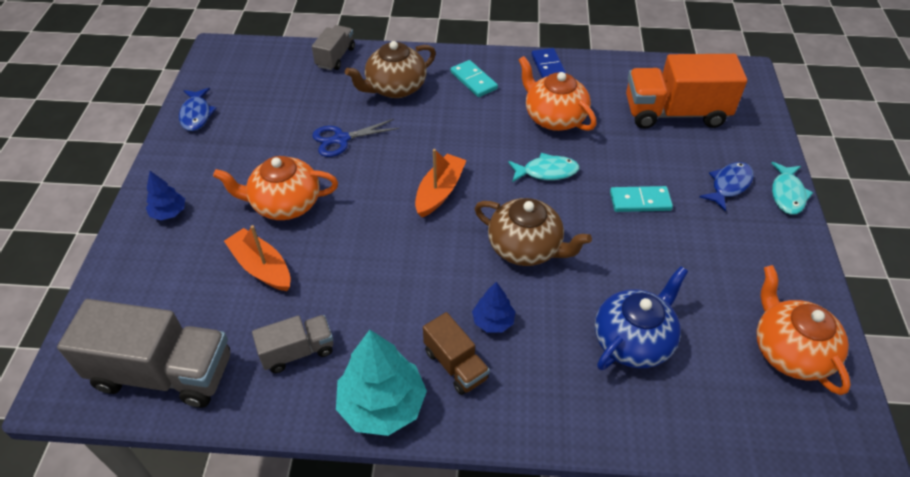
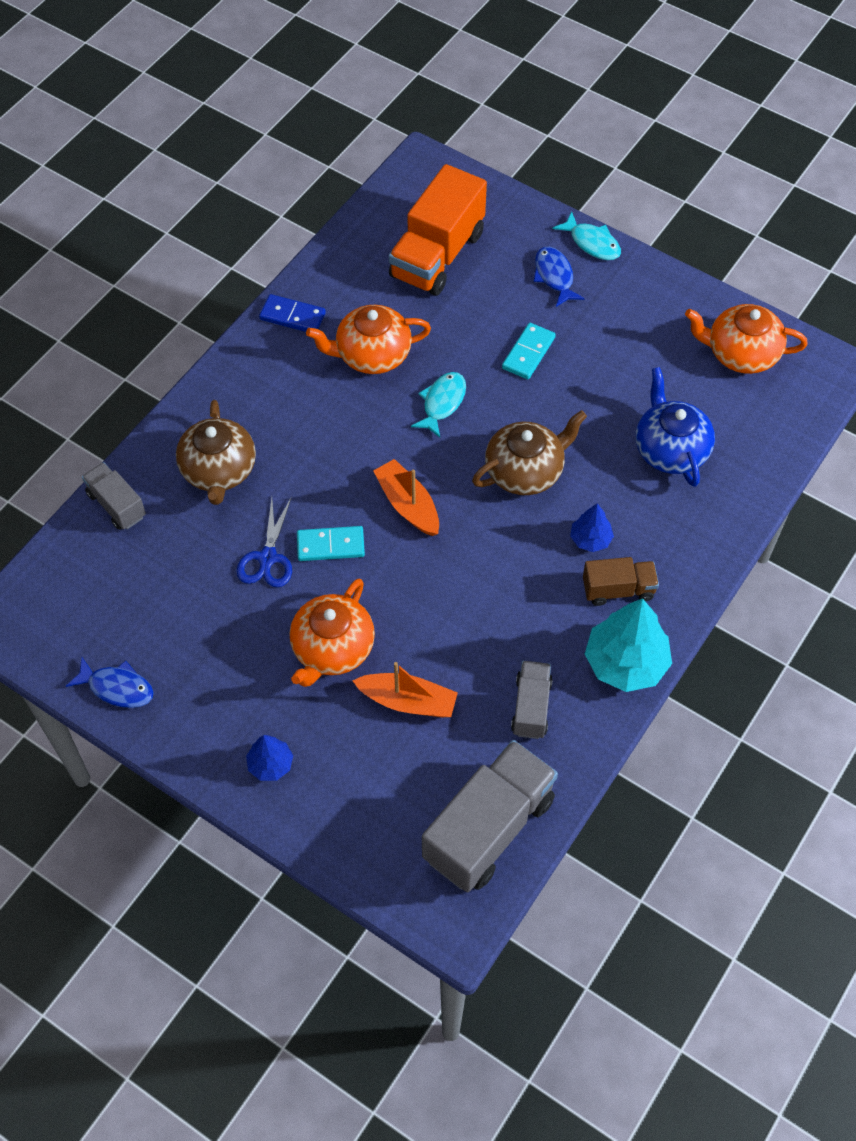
camera: 60 degrees left, 10 degrees up
orange boat [224,225,290,291] -> orange boat turned 150 degrees counterclockwise [352,662,458,717]
turquoise domino [451,60,498,97] -> turquoise domino moved to [297,526,365,561]

